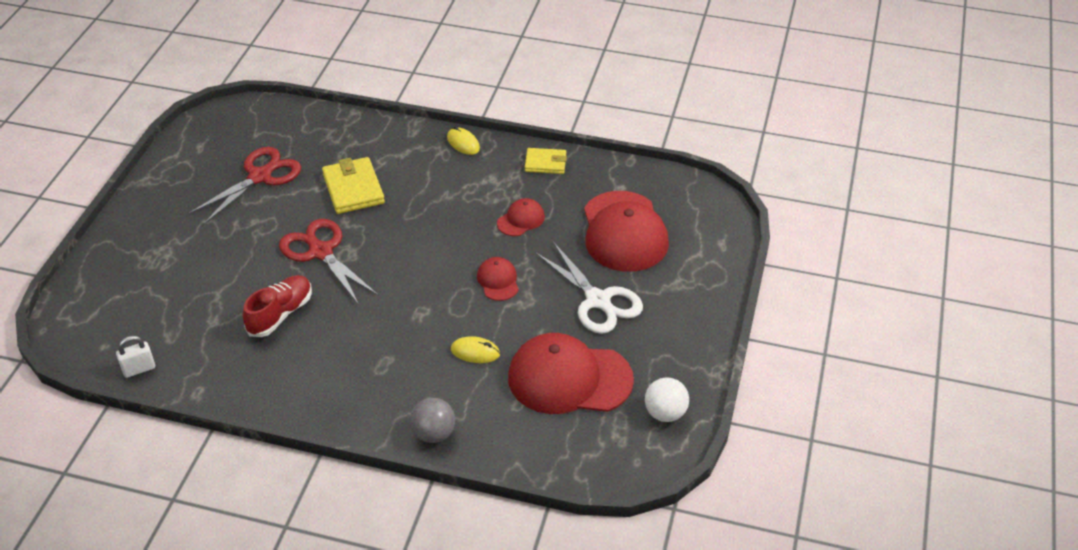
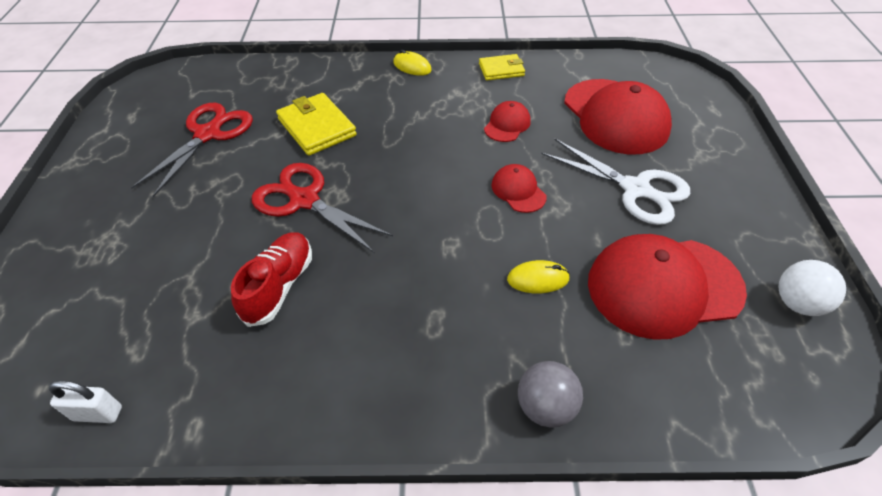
camera: 15 degrees left, 5 degrees up
white padlock [116,336,155,378] -> white padlock turned 45 degrees clockwise [49,380,122,423]

